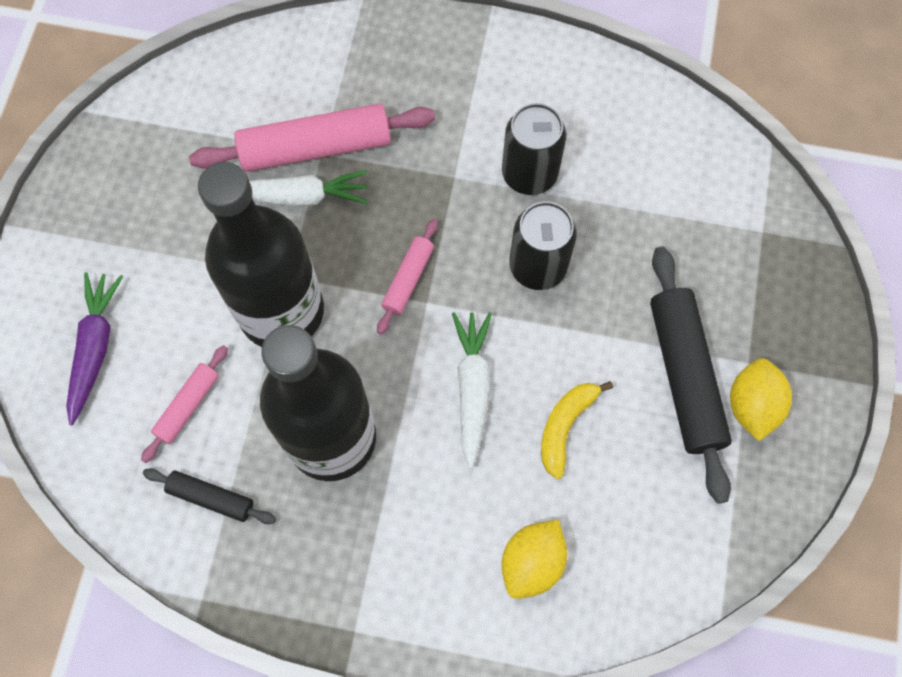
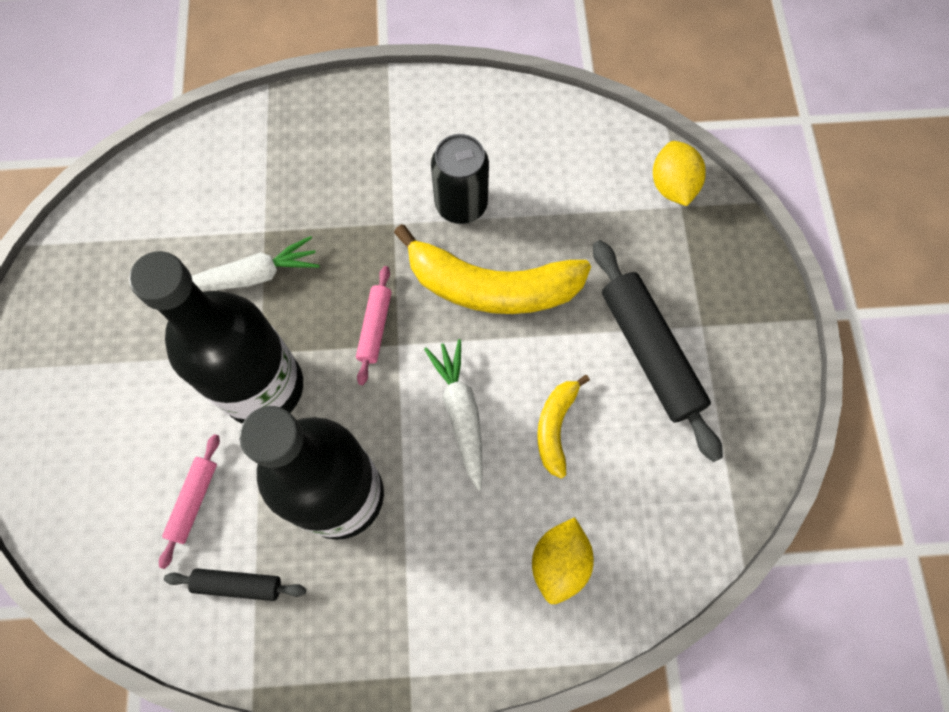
camera: 15 degrees left, 0 degrees up
purple carrot [66,272,123,425] -> none
pink rolling pin [189,103,435,172] -> none
black can [509,201,577,290] -> yellow banana [394,224,591,314]
yellow lemon [730,358,792,441] -> yellow lemon moved to [653,141,706,206]

